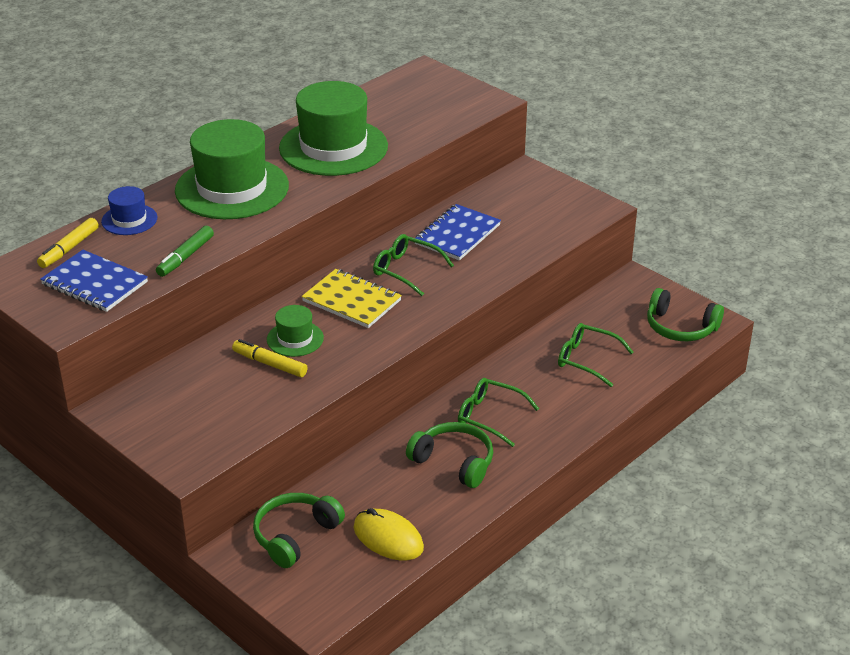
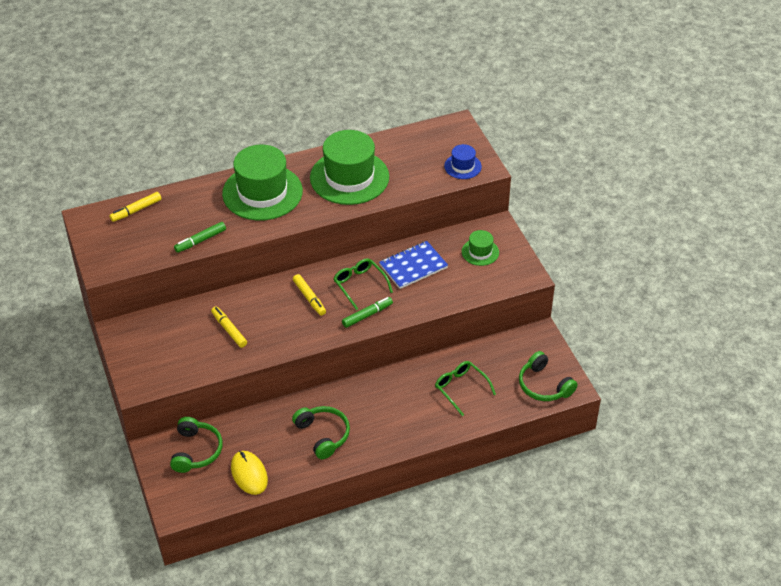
camera: 25 degrees right, 10 degrees up
blue notebook [40,250,148,312] -> none
blue hat [101,186,157,235] -> blue hat moved to [444,144,482,179]
green headphones [253,493,345,568] -> green headphones turned 120 degrees clockwise [170,417,223,473]
green hat [267,305,324,357] -> green hat moved to [462,230,499,266]
yellow notebook [302,269,402,328] -> yellow marker [293,274,326,316]
green glasses [458,378,539,447] -> none
none -> green marker [342,297,393,328]

